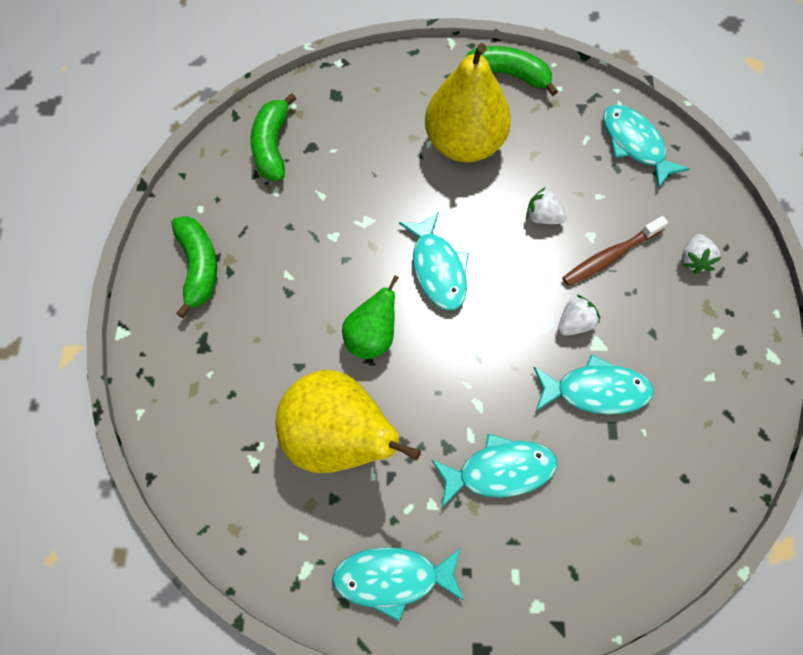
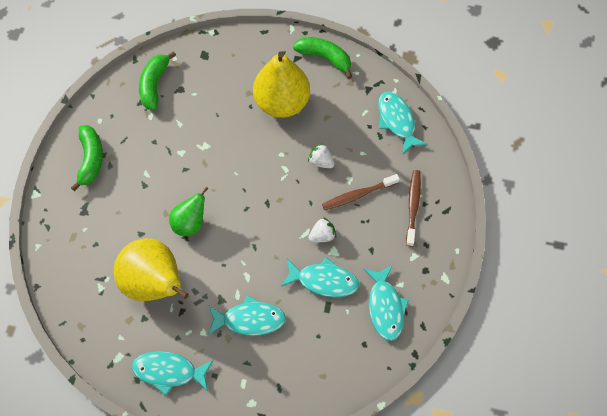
camera: 10 degrees right, 0 degrees up
turquoise fish [399,211,469,310] -> turquoise fish moved to [364,265,409,341]
white strawberry [682,234,722,274] -> brown toothbrush [406,170,421,247]

